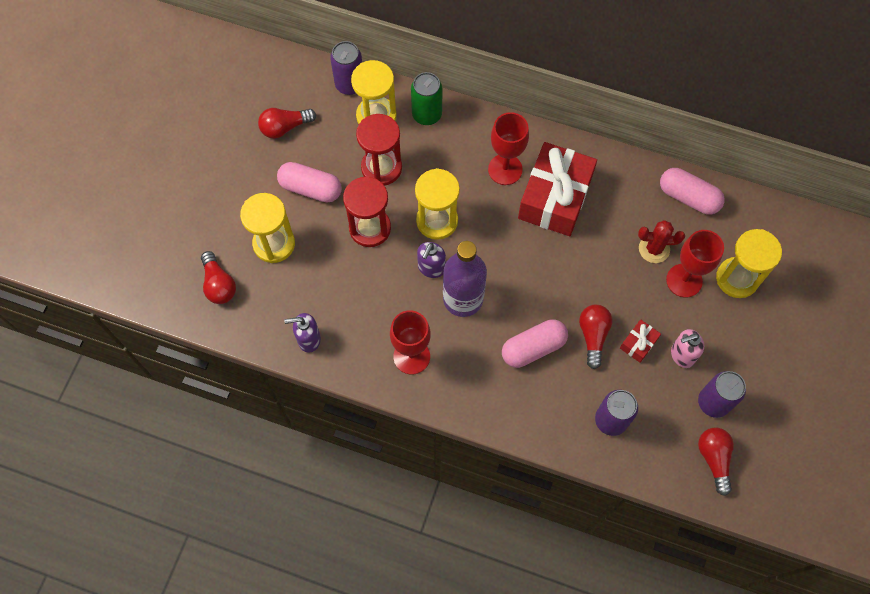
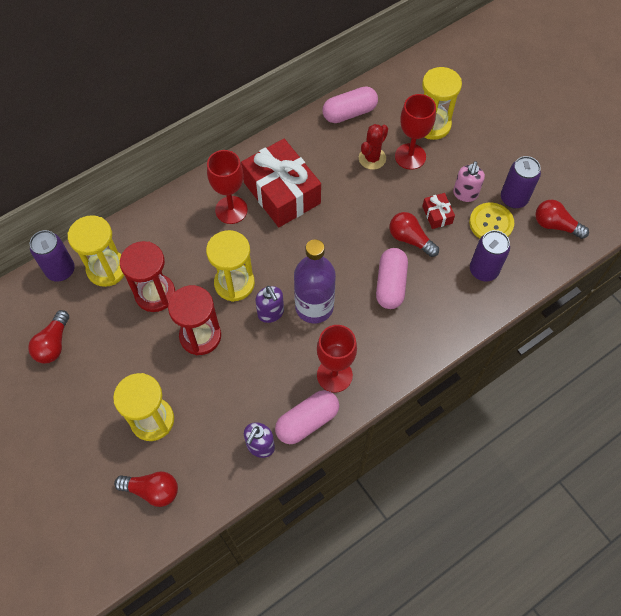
camera: 55 degrees left, 5 degrees down
pink capsule [277,162,342,203] -> pink capsule moved to [275,390,339,444]
green can [411,72,442,125] -> none
none -> yellow button [469,203,514,238]

